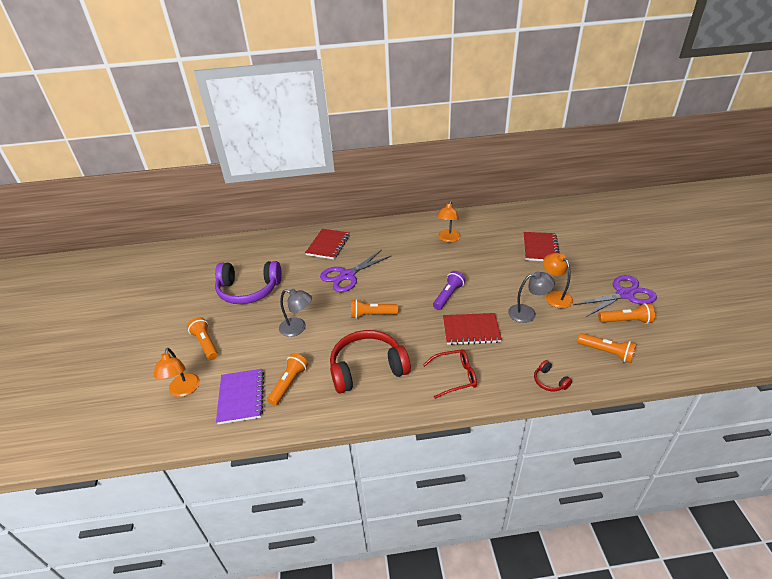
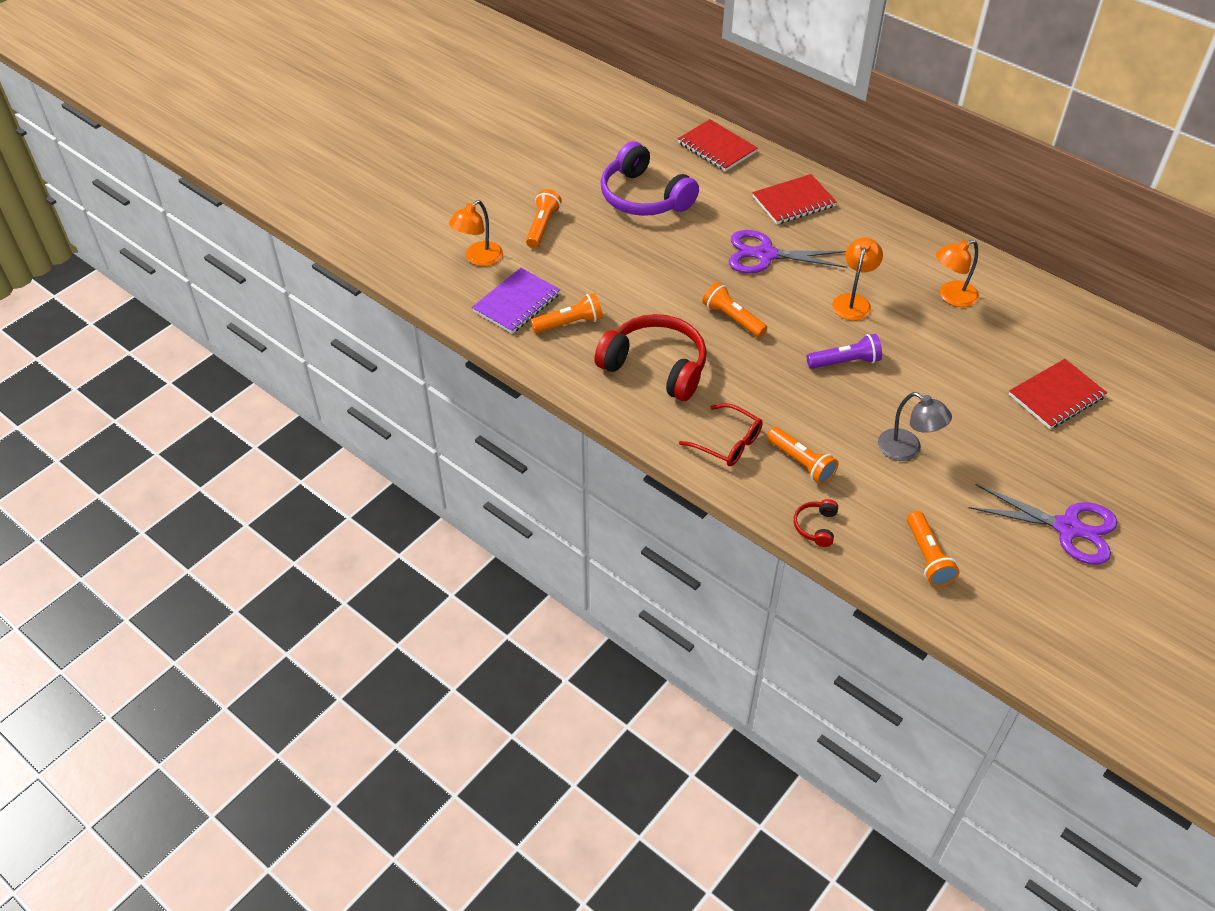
camera: 45 degrees right, 10 degrees up
grey lamp [279,289,312,337] -> none
red notebook [443,313,502,345] -> red notebook moved to [678,119,758,171]
orange lamp [543,253,573,308] -> orange lamp moved to [832,237,883,321]
orange flashlight [598,303,655,324] -> orange flashlight moved to [767,427,838,485]

